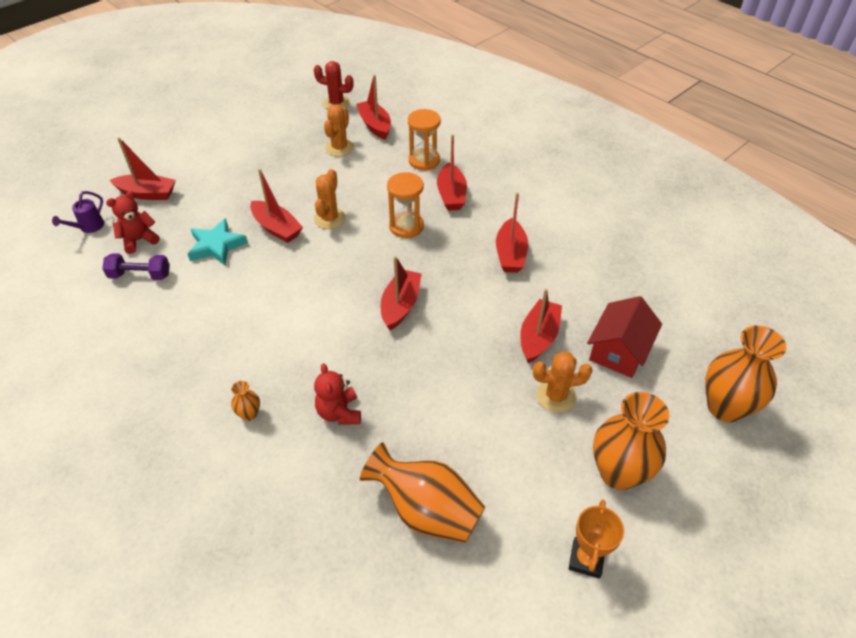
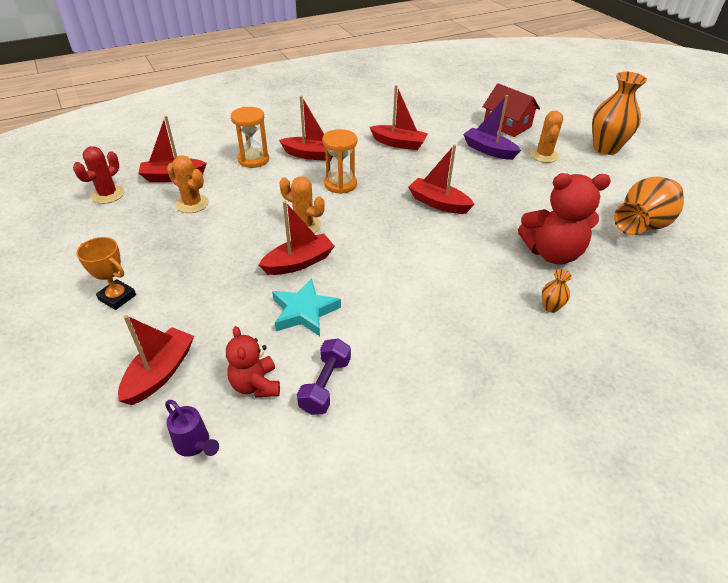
camera: 75 degrees left, 5 degrees down
red teddy bear [314,363,361,425] -> red teddy bear [518,173,611,265], size x1.69
red boat [520,289,562,363] -> purple boat [463,95,521,160]
orange trophy [569,500,624,579] -> orange trophy moved to [76,237,136,310]
orange vase [705,325,787,422] -> none

